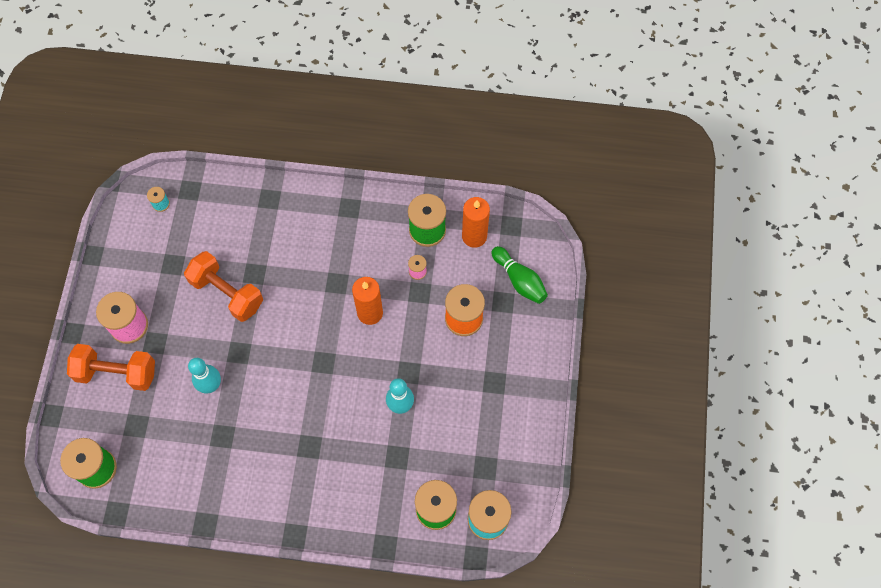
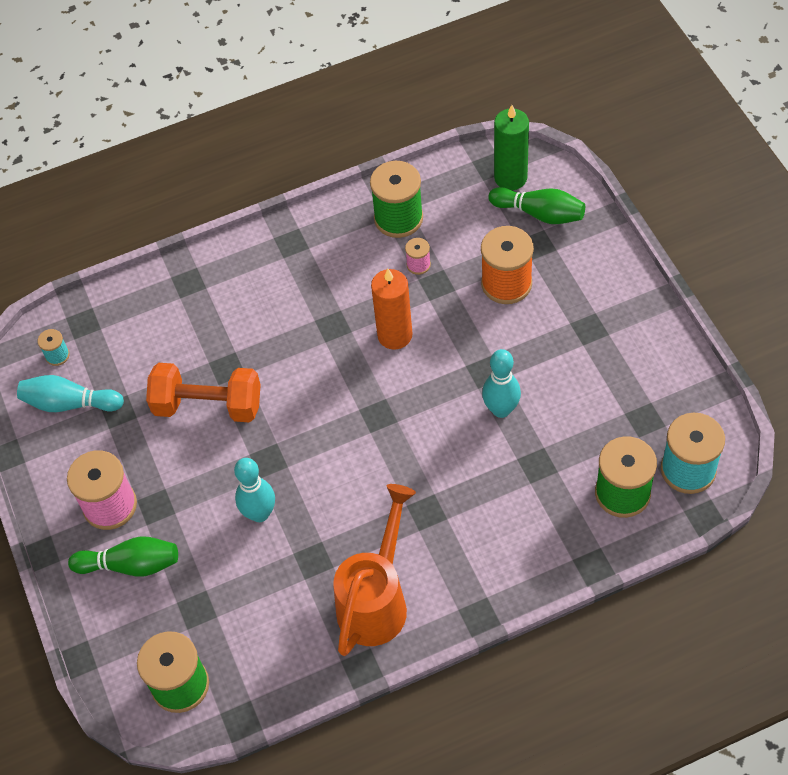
camera: 25 degrees left, 10 degrees down
orange dumbbell [67,344,155,391] -> green bowling pin [68,536,178,577]
orange candle [462,197,490,248] -> none
none -> turquoise bowling pin [17,375,124,412]
none -> orange watering can [333,484,416,656]
none -> green candle [494,105,529,190]

